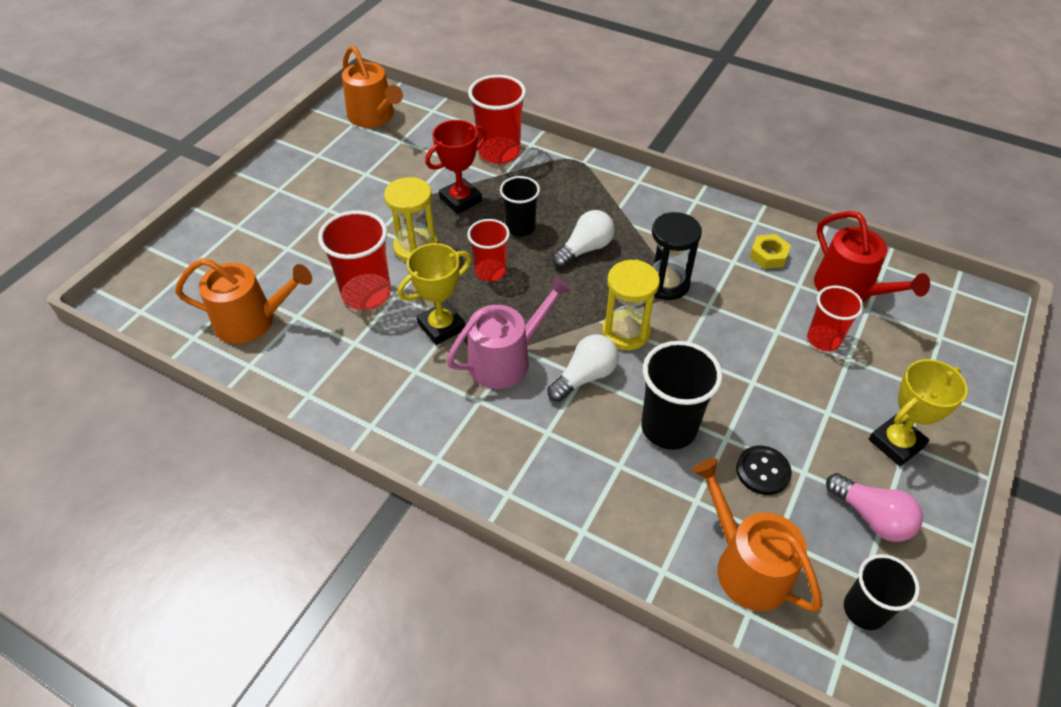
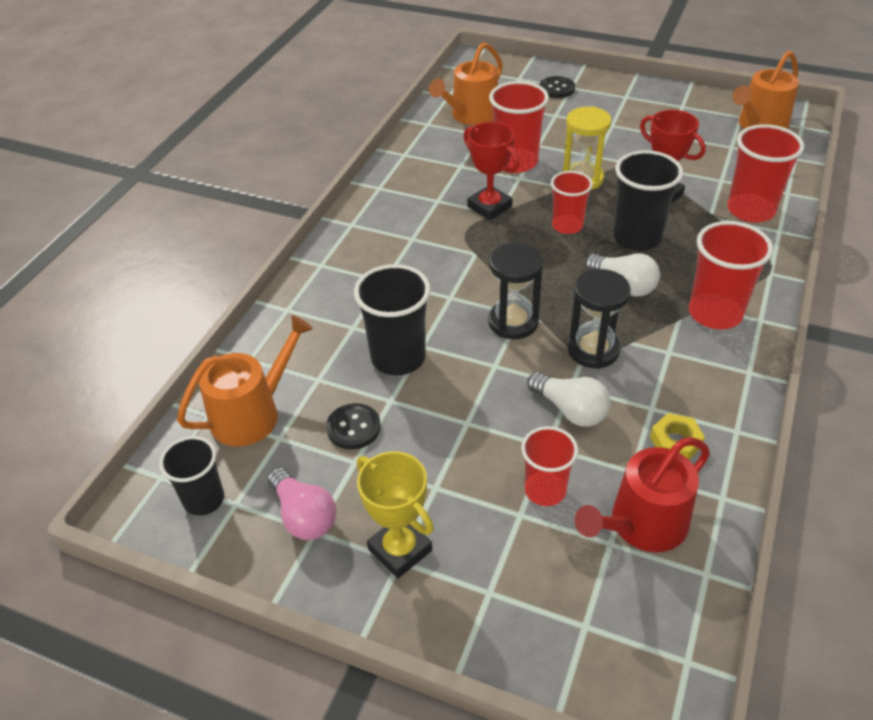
camera: 85 degrees right, 5 degrees down
orange watering can [175,258,312,344] -> orange watering can turned 45 degrees clockwise [429,42,503,125]
yellow trophy [398,243,471,345] -> red trophy [464,122,519,220]
pink watering can [446,276,572,389] -> none
black cup [500,176,540,237] -> black cup [613,150,683,251], size x1.53
white light bulb [547,334,619,402] -> white light bulb moved to [527,372,611,427]
yellow hourglass [602,260,660,350] -> black hourglass [488,243,543,339]
pink light bulb [826,473,923,542] -> pink light bulb turned 75 degrees counterclockwise [268,467,336,540]
none -> black button [539,76,575,98]
none -> red cup [689,221,773,329]

